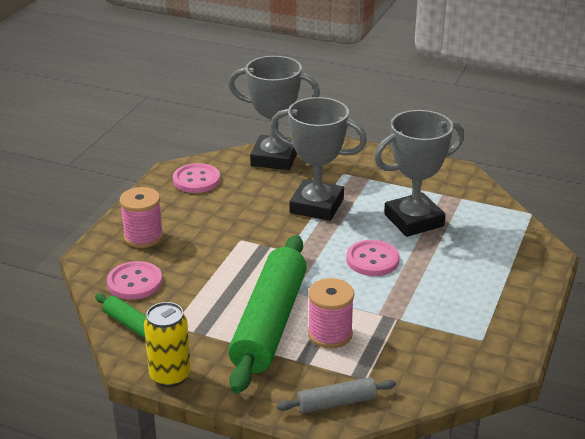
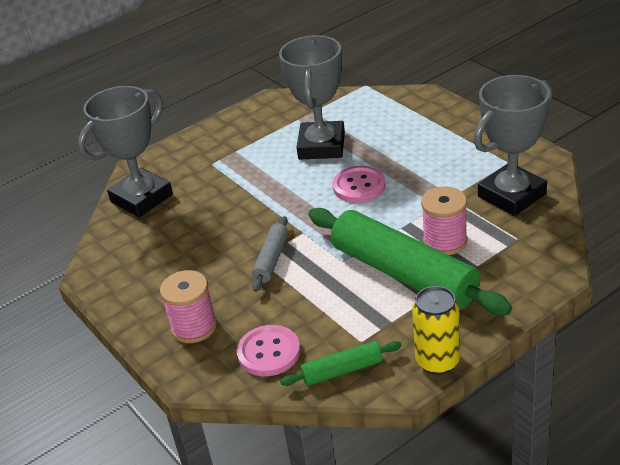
camera: 55 degrees left, 5 degrees up
pink button [173,163,220,193] -> none
grey trophy [270,97,367,221] -> grey trophy moved to [473,75,553,216]
grey rolling pin [277,377,396,413] -> grey rolling pin moved to [252,216,289,292]

